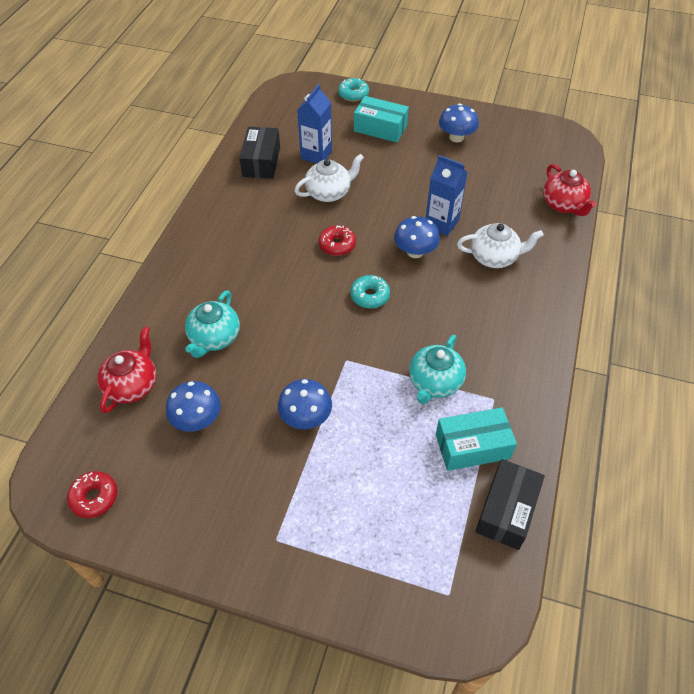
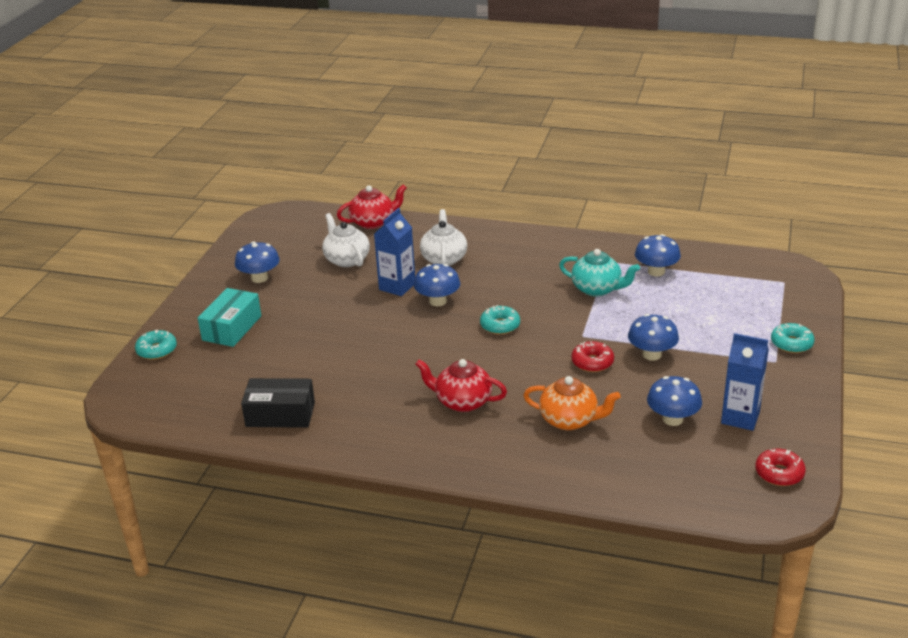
camera: 90 degrees left, 20 degrees down
red teapot [97,327,156,413] -> red teapot moved to [415,359,507,412]
turquoise teapot [185,290,240,358] -> orange teapot [523,376,621,430]
white teapot [295,154,364,202] -> white teapot moved to [322,213,370,267]
blue carton [297,84,332,164] -> blue carton moved to [721,333,769,431]
red donut [319,225,356,256] -> red donut moved to [572,341,614,372]
turquoise box [436,407,517,471] -> blue mushroom [635,234,681,277]
black box [475,459,545,550] -> none
none -> turquoise donut [771,323,815,353]

